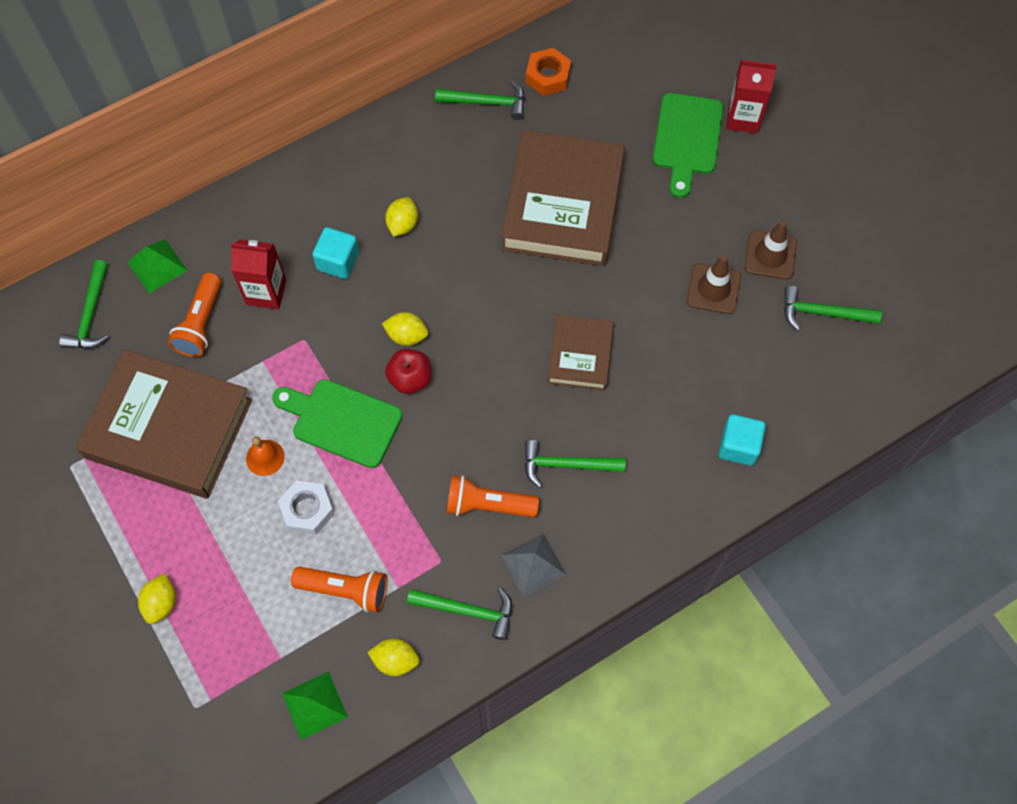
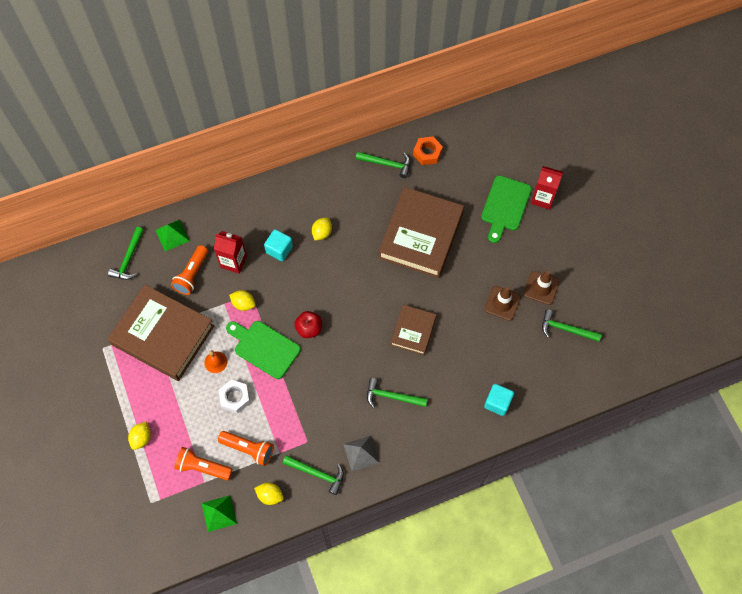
camera: 10 degrees right, 0 degrees up
yellow lemon [382,312,428,346] -> yellow lemon moved to [229,290,256,311]
orange flashlight [447,475,539,517] -> orange flashlight moved to [174,447,232,480]

